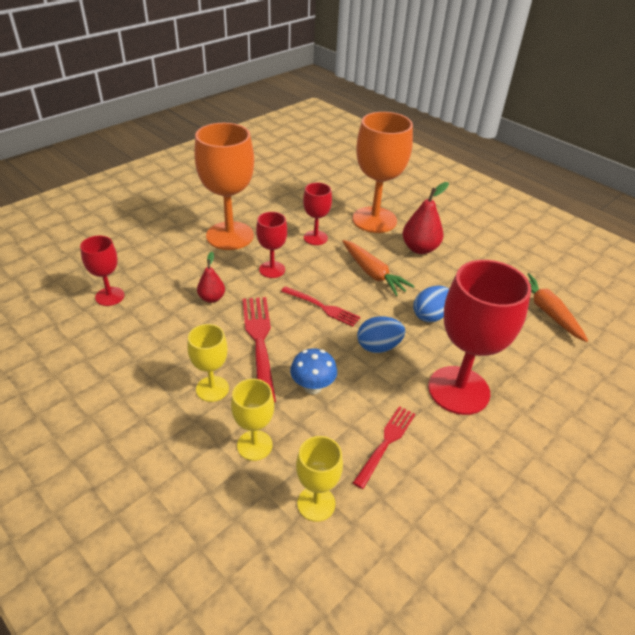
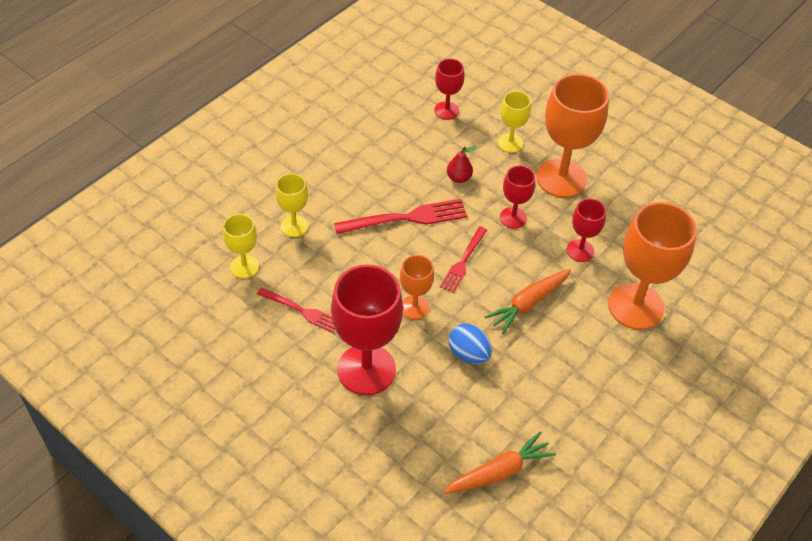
camera: 85 degrees right, 10 degrees up
yellow goblet [187,324,229,402] -> yellow goblet moved to [498,91,531,153]
blue mushroom [290,348,337,394] -> none
blue egg [357,316,405,353] -> orange goblet [400,255,434,320]
red pear [403,182,449,254] -> none

